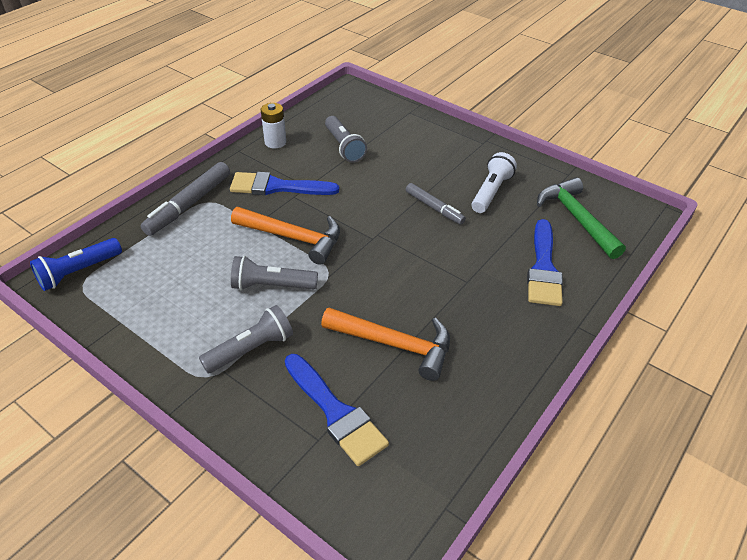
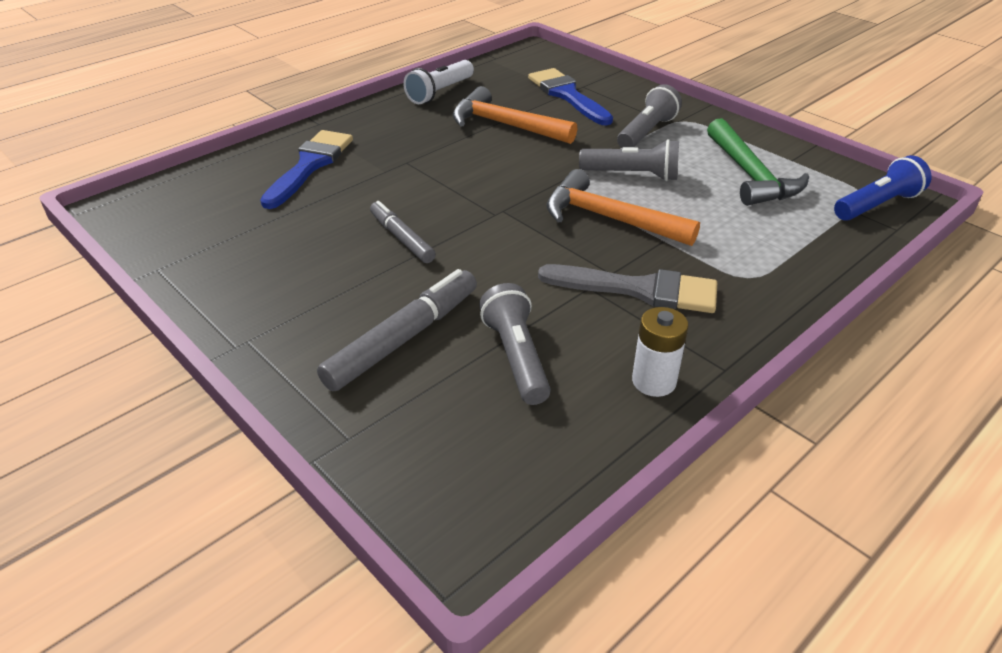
camera: 170 degrees left, 5 degrees down
grey marker [141,162,230,236] -> grey marker moved to [317,269,477,391]
grey flashlight [199,305,293,373] -> grey flashlight turned 150 degrees clockwise [617,84,682,148]
blue brush [230,172,339,195] -> grey brush [538,264,717,313]
white flashlight [472,152,517,213] -> white flashlight moved to [403,60,474,104]
green hammer [537,177,626,259] -> green hammer moved to [707,118,809,206]

